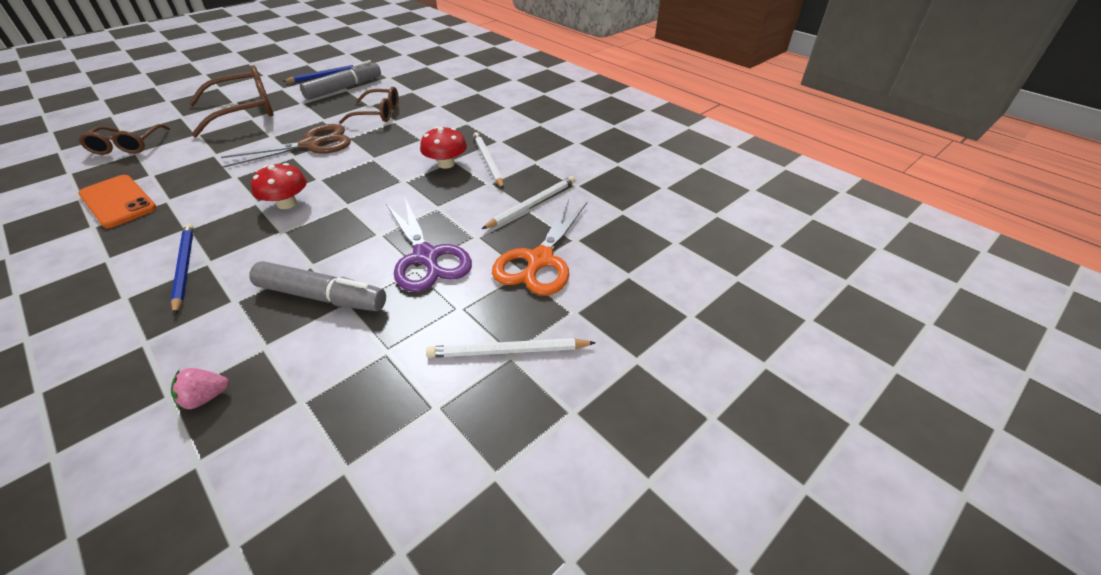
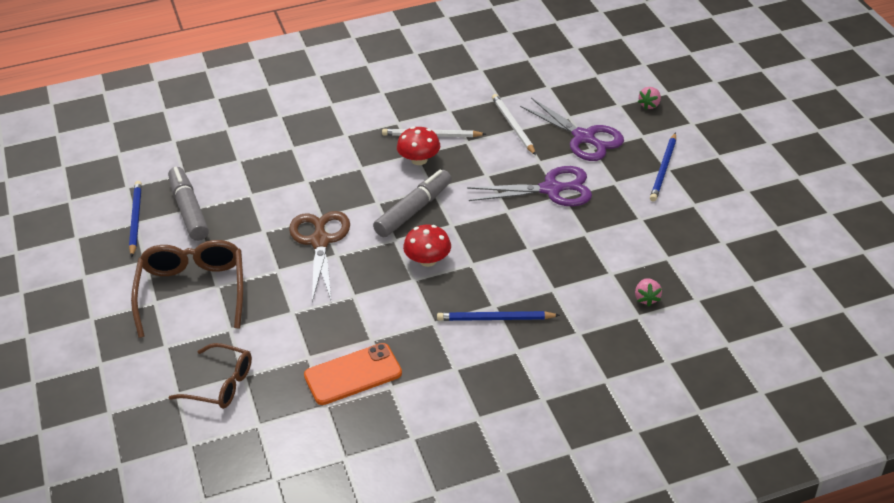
camera: 65 degrees left, 0 degrees up
grey marker [249,261,386,311] -> grey marker moved to [373,170,452,238]
brown glasses [339,87,399,124] -> none
white pencil [426,338,596,358] -> blue pencil [650,132,676,201]
orange scissors [492,200,587,295] -> purple scissors [520,98,624,161]
none -> pink strawberry [638,87,661,110]

